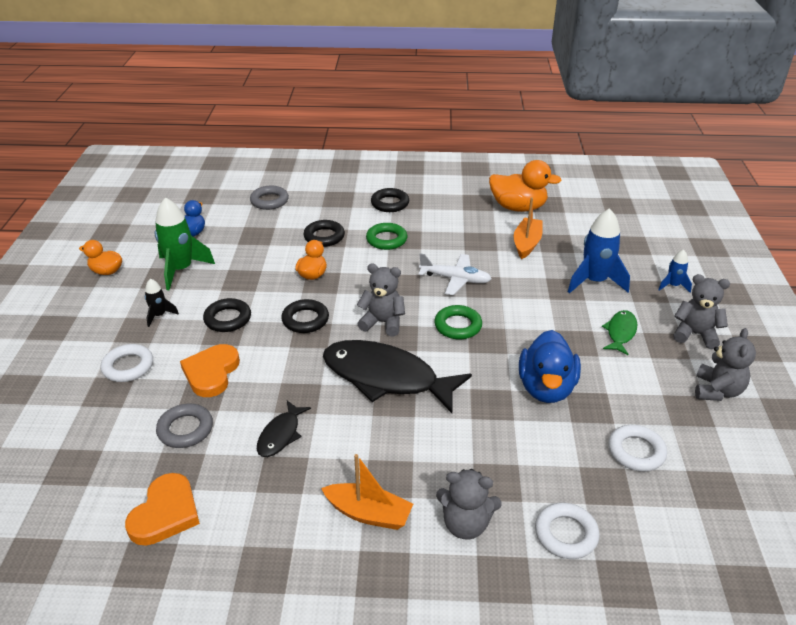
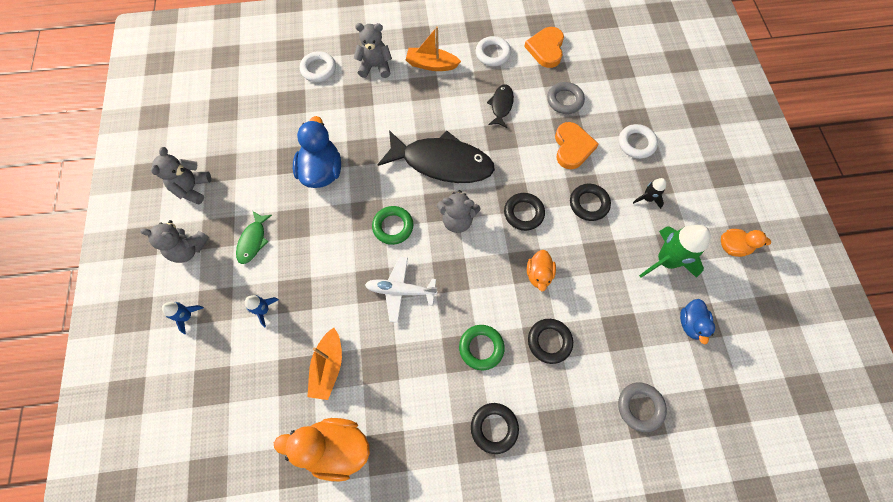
camera: 170 degrees right, 30 degrees up
blue rocket [568,208,630,293] -> blue rocket [245,295,279,328], size x0.51
white ring [608,425,667,472] -> white ring moved to [476,36,511,66]

